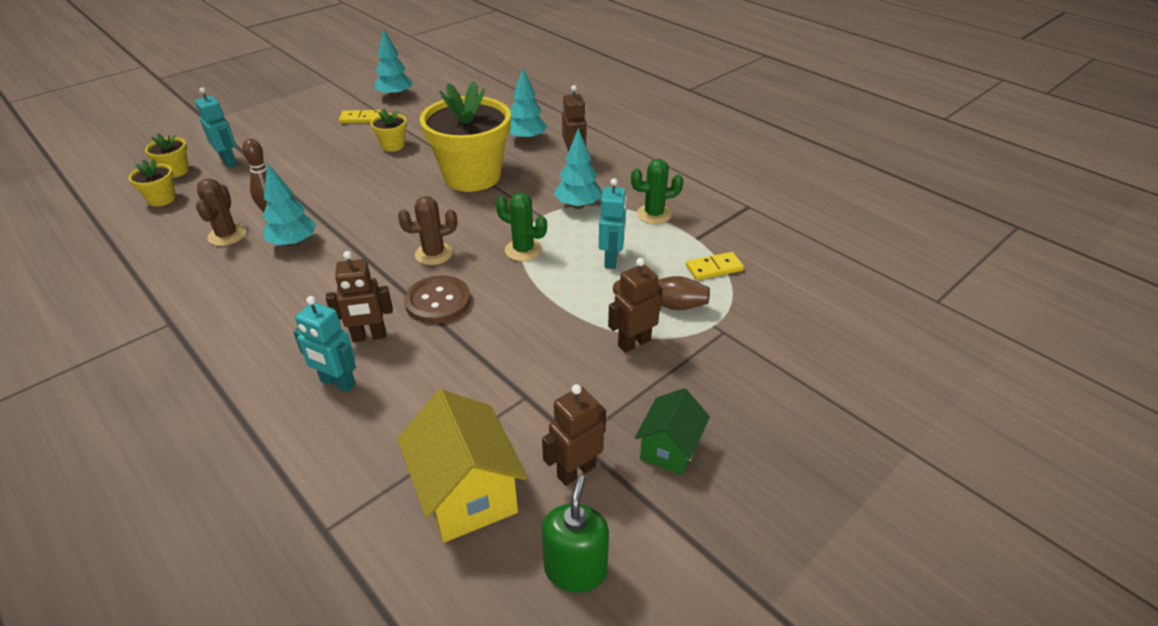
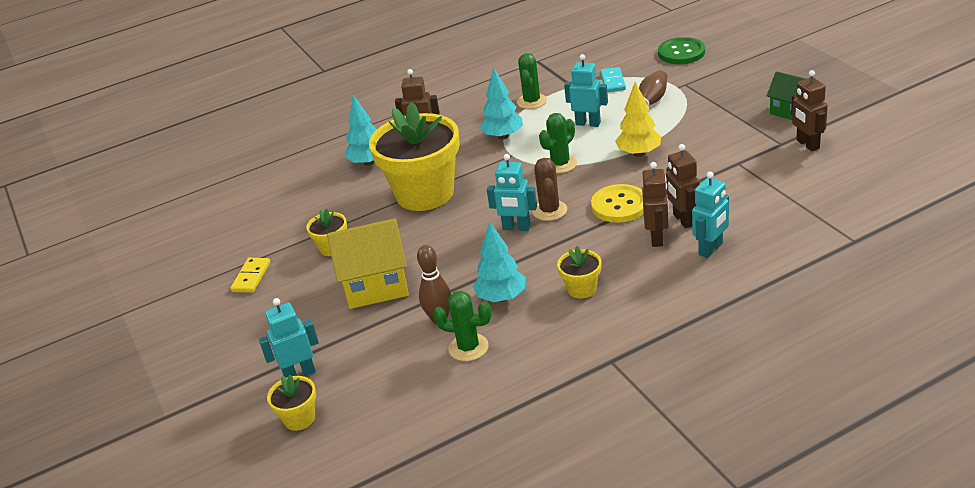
camera: 70 degrees left, 5 degrees down
yellow flower pot [129,159,176,206] -> yellow flower pot moved to [557,246,602,299]
brown cactus [196,178,246,246] -> green cactus [433,291,492,361]
turquoise tree [374,28,413,99] -> none
yellow house [397,389,527,543] -> yellow house moved to [327,218,409,309]
brown button [404,275,471,324] -> yellow button [591,184,644,223]
green soap dispenser [542,475,609,593] -> none
brown robot [608,258,663,353] -> brown robot moved to [666,144,700,228]
yellow domino [686,252,744,280] -> turquoise domino [600,67,626,92]
none -> turquoise robot [487,154,537,231]
none -> yellow tree [615,82,661,157]
none -> green button [658,37,705,64]

